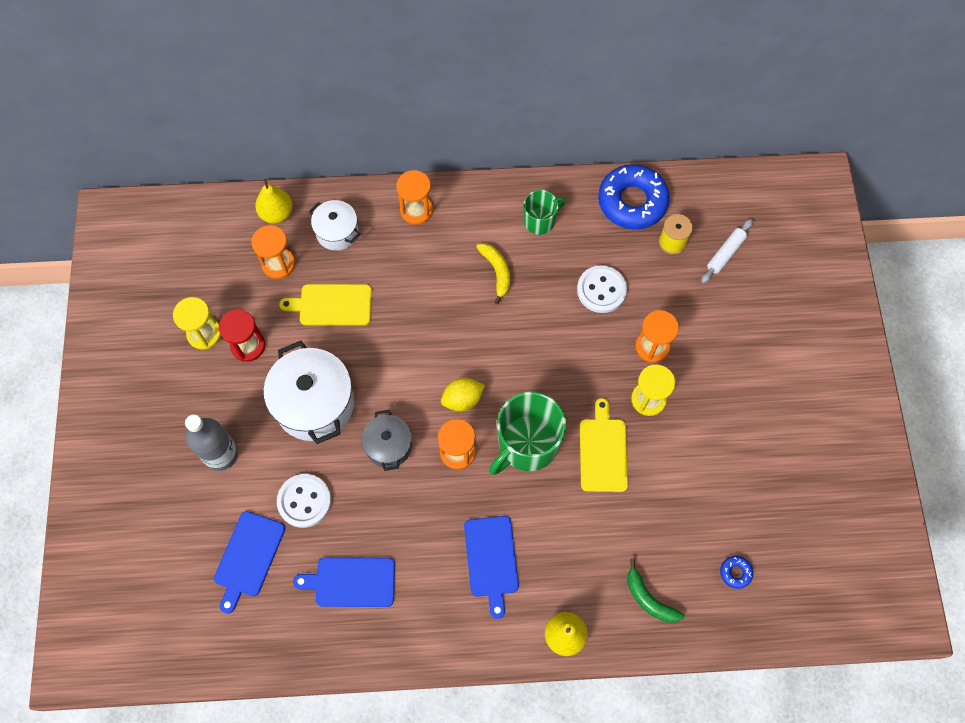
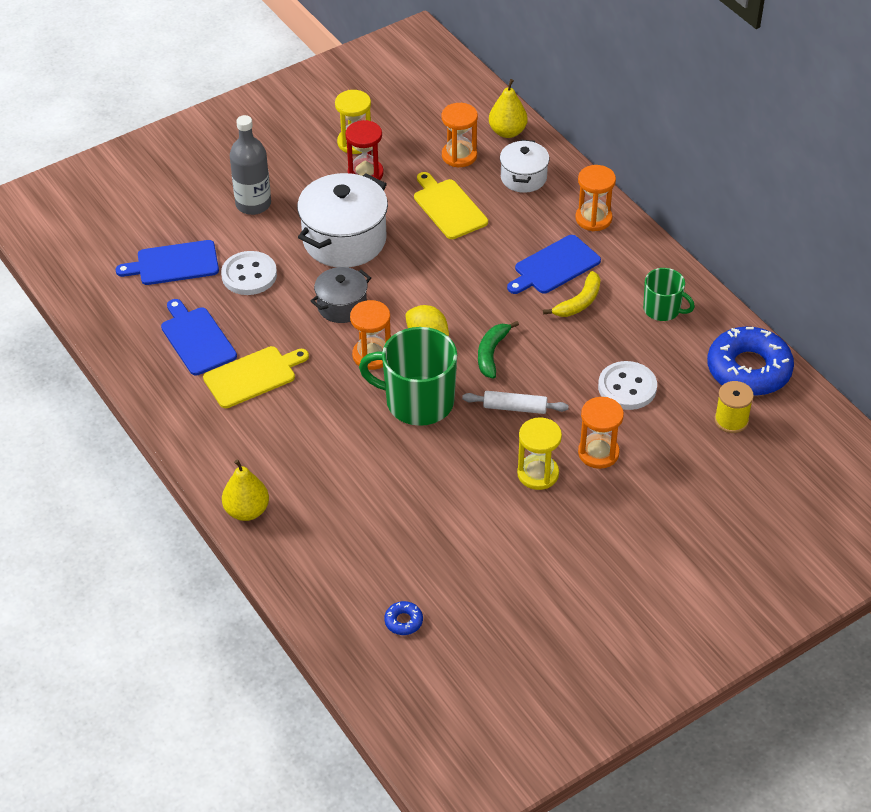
camera: 60 degrees right, 20 degrees down
blue cutting board [464,516,519,619] -> blue cutting board moved to [507,235,601,294]
yellow cutting board [580,398,628,492] -> yellow cutting board moved to [203,346,309,408]
green banana [627,558,685,623] -> green banana moved to [478,321,519,379]
white rolling pin [701,219,753,283] -> white rolling pin moved to [462,391,569,414]

